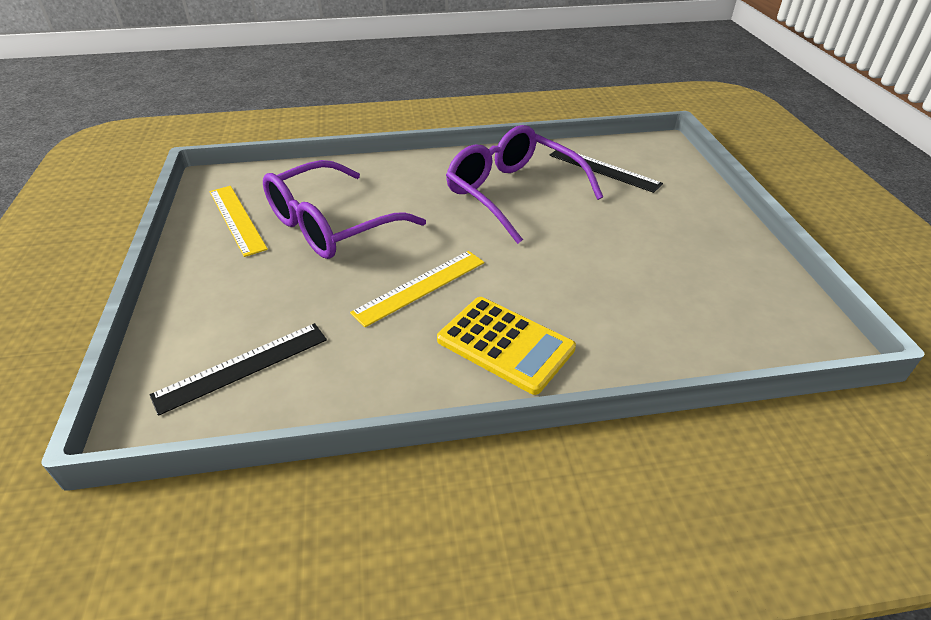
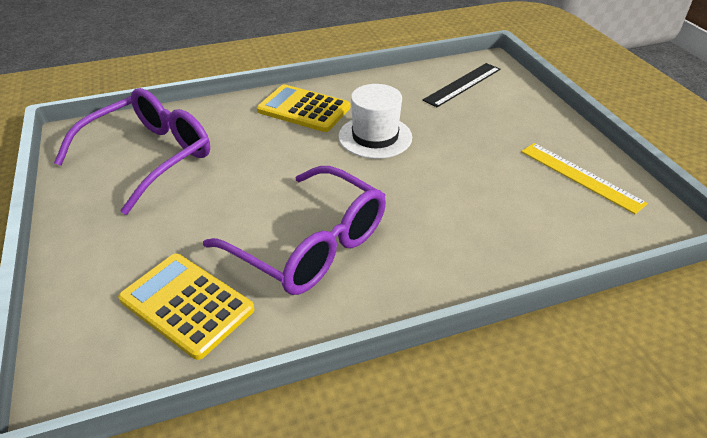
camera: 170 degrees right, 0 degrees up
purple glasses [263,160,426,259] -> purple glasses moved to [54,88,210,215]
yellow ruler [350,251,484,327] -> white hat [339,84,412,159]
black ruler [549,150,663,193] -> yellow calculator [118,254,254,360]

